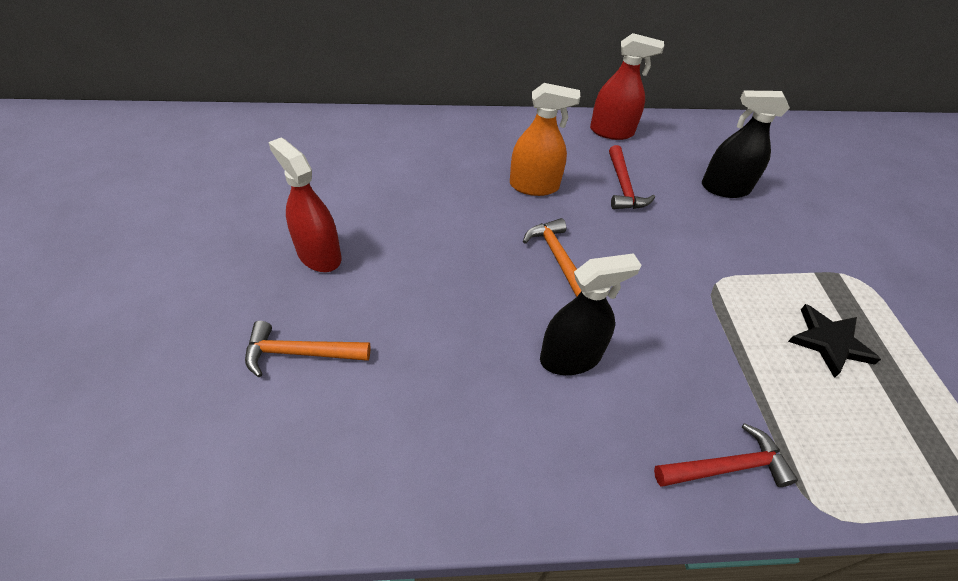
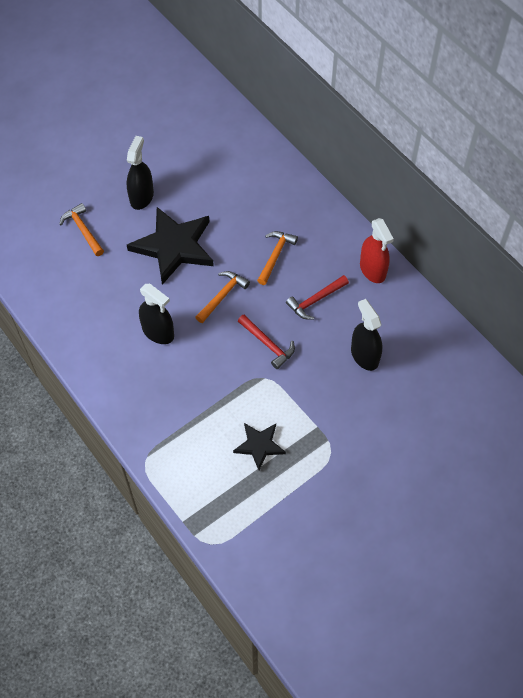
camera: 60 degrees right, 10 degrees up
red spray bottle [268,137,341,272] -> black spray bottle [126,136,154,210]
orange spray bottle [510,83,580,196] -> orange hammer [257,231,298,285]
red hammer [654,423,798,487] -> red hammer moved to [238,315,295,369]
none -> black star [127,207,214,285]

